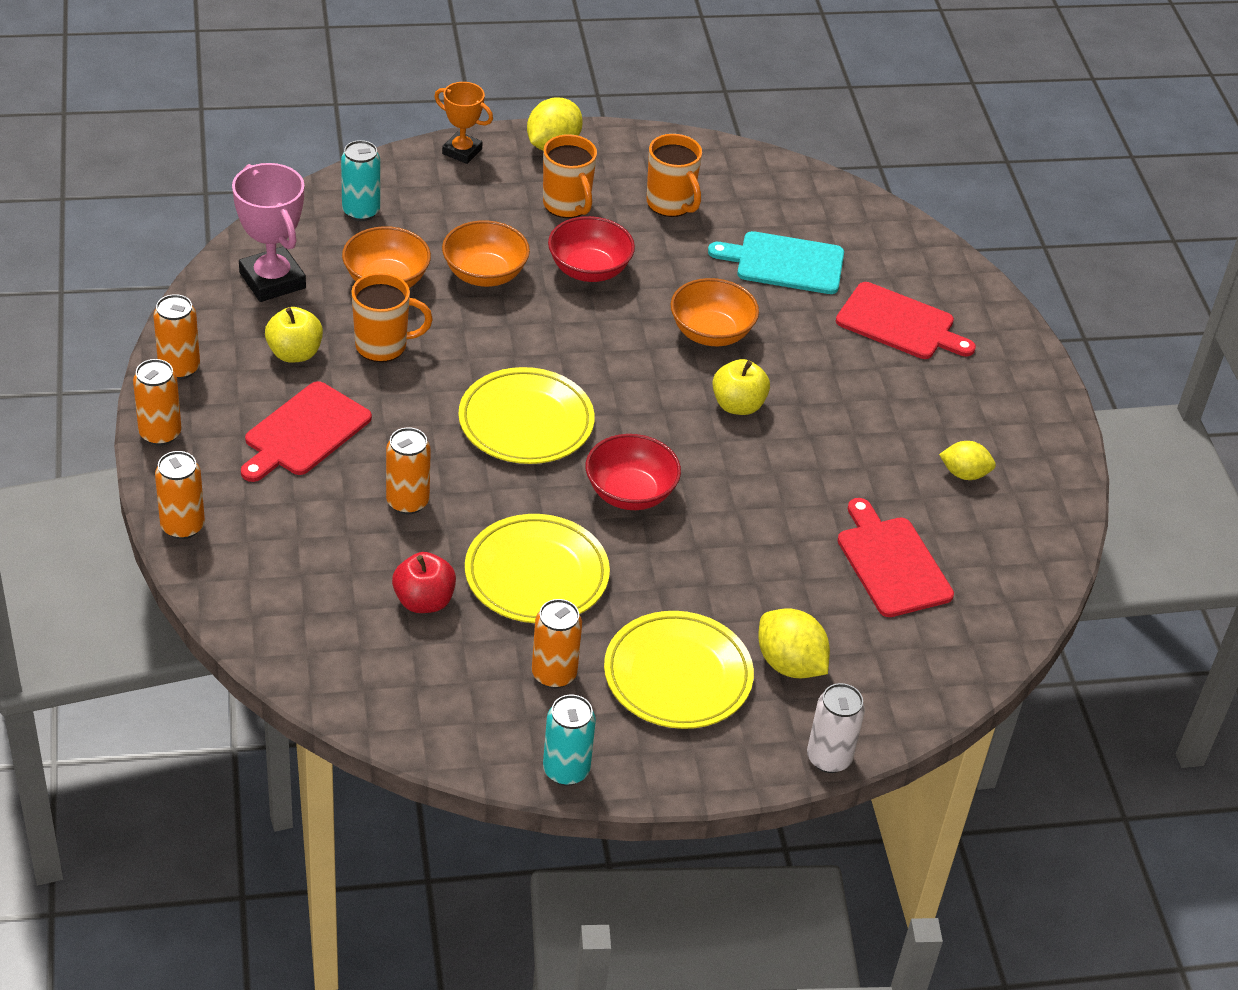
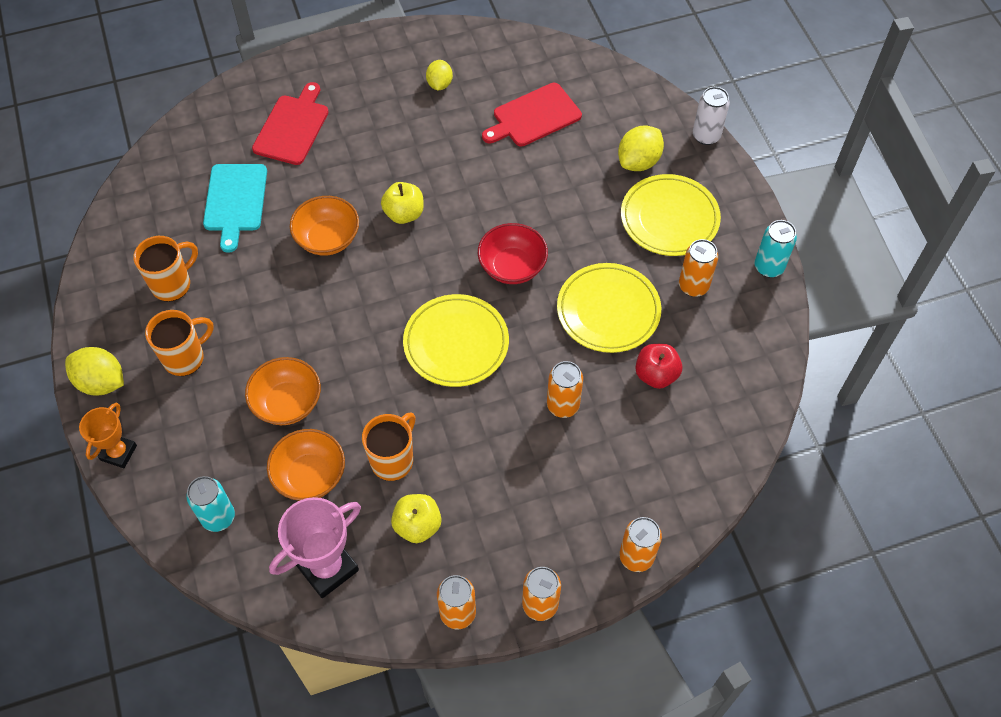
camera: 95 degrees left, 15 degrees up
red cutting board [241,381,372,482] -> none
orange mug [351,273,433,362] -> orange mug turned 45 degrees clockwise [362,412,416,481]
red bowl [548,216,635,282] -> none

